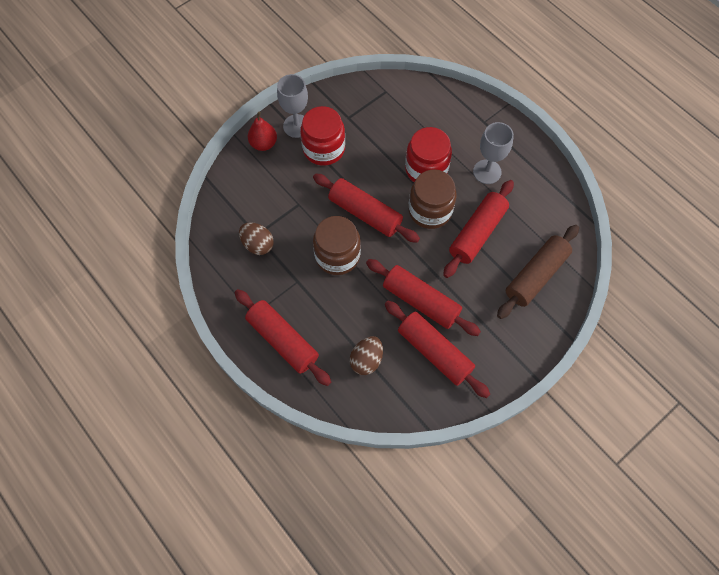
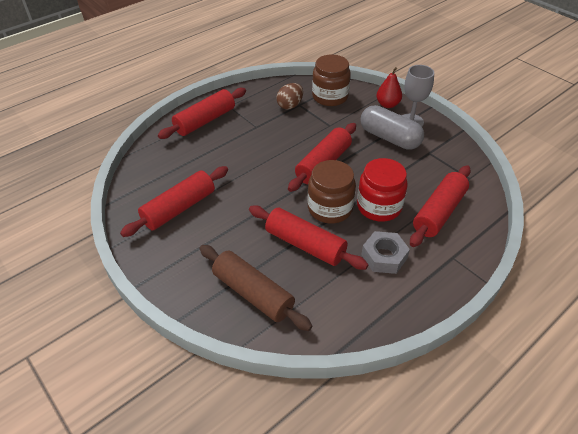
camera: 90 degrees right, 20 degrees down
red jar [300,106,345,166] -> grey capsule [360,105,424,150]
brown jar [313,216,361,275] -> brown jar moved to [312,54,351,106]
brown egg [350,336,383,375] -> none
red rolling pin [366,259,481,336] -> red rolling pin moved to [410,165,471,247]
grey goblet [473,122,514,184] -> grey nut [361,231,410,274]

